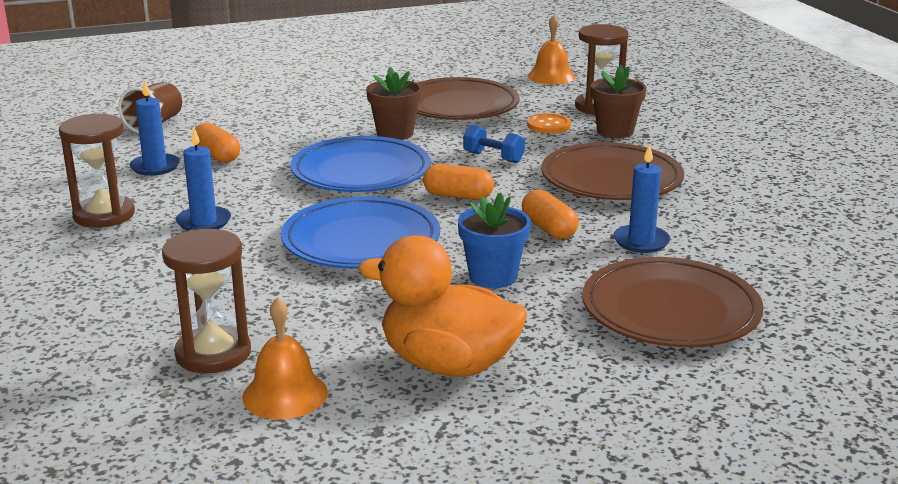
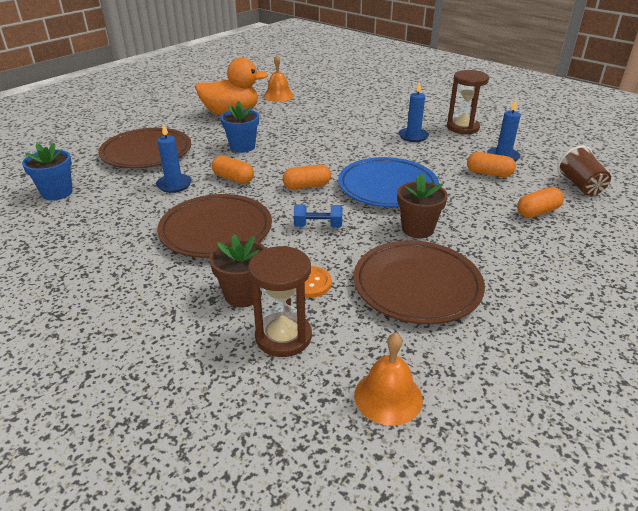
camera: 150 degrees right, 10 degrees up
brown hourglass [162,229,251,373] -> none
blue plate [281,196,440,269] -> none
none -> blue flower pot [22,142,73,201]
none -> orange capsule [517,187,564,218]

